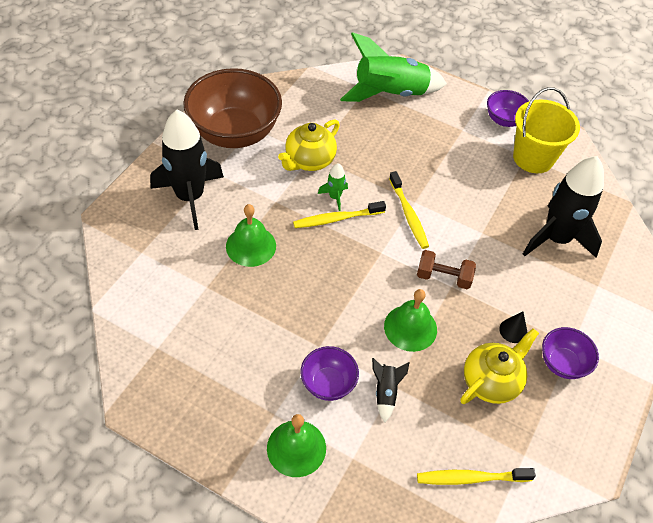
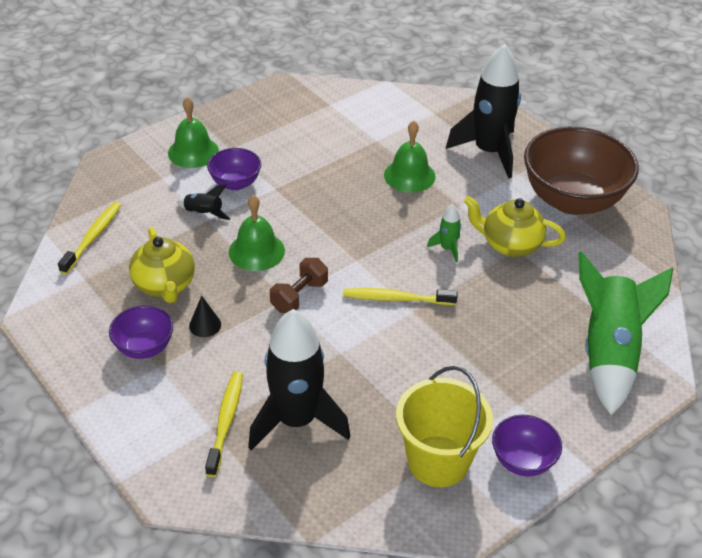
camera: 115 degrees right, 10 degrees down
yellow teapot [278,119,340,171] -> yellow teapot turned 45 degrees counterclockwise [464,196,566,257]
yellow toothbrush [293,201,386,228] -> yellow toothbrush moved to [205,372,243,477]

